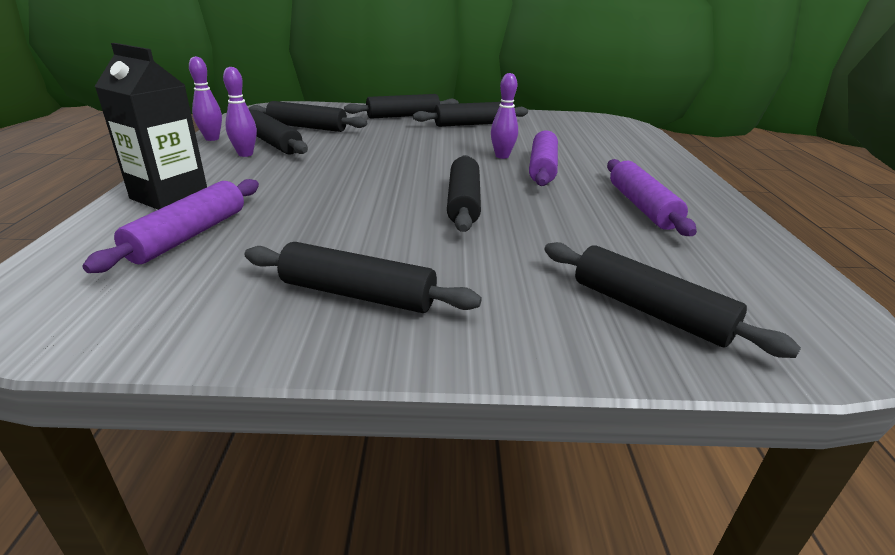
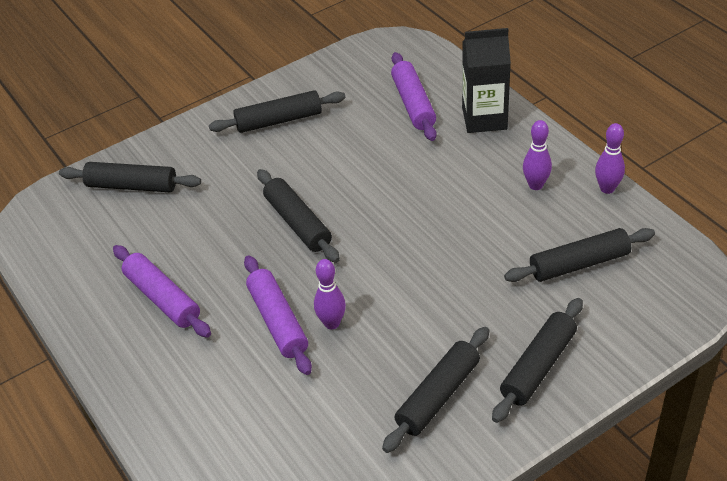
camera: 150 degrees right, 15 degrees up
black rolling pin [250,110,308,154] -> none

